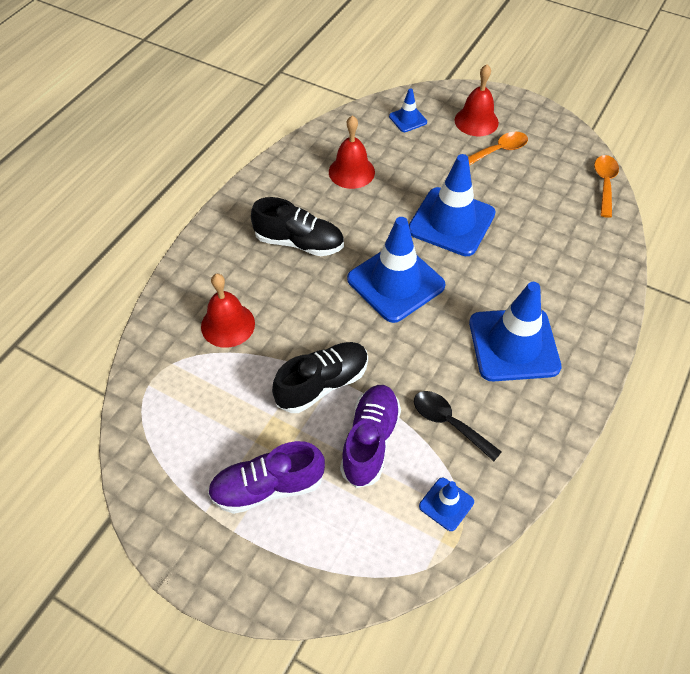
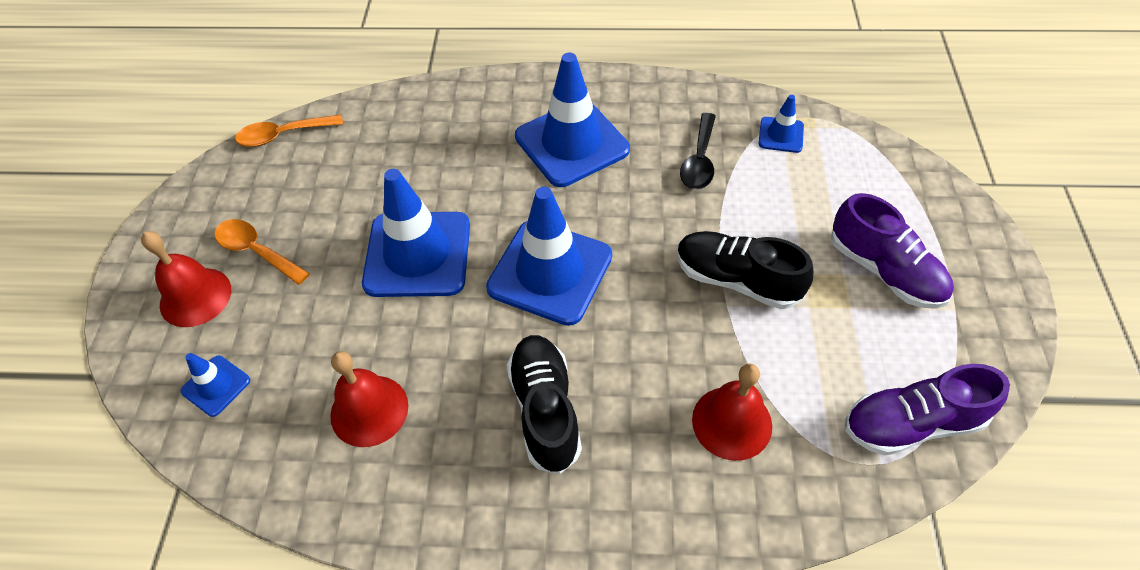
camera: 115 degrees left, 0 degrees up
purple shoe [340,385,401,488] -> purple shoe moved to [845,364,1010,455]

